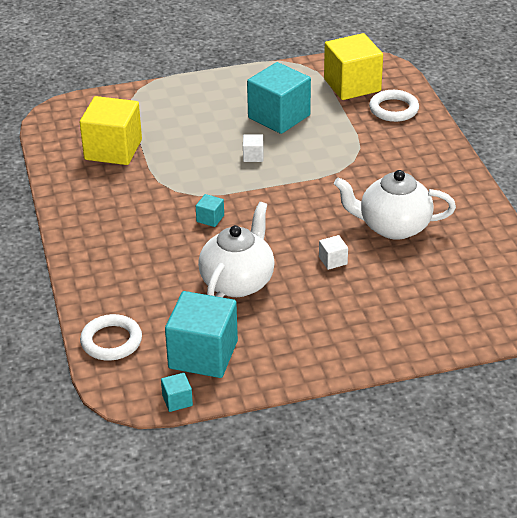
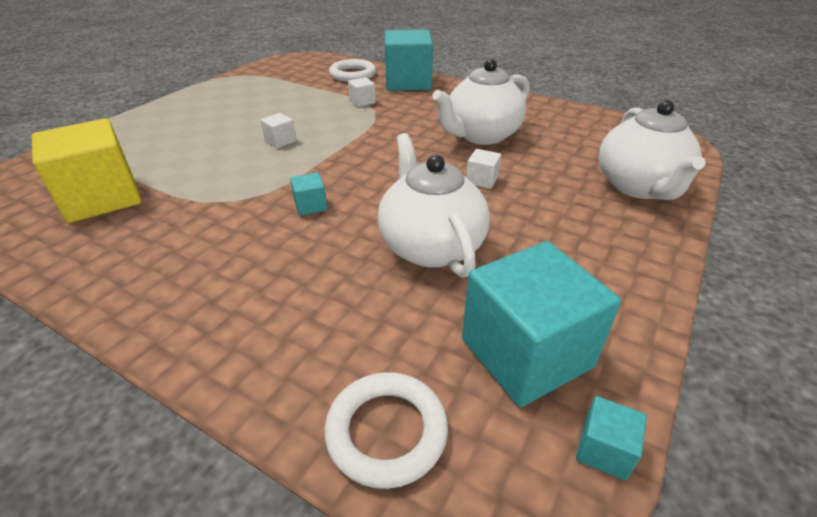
camera: 45 degrees left, 0 degrees up
turquoise cube [247,62,311,134] -> turquoise cube moved to [385,30,433,91]
yellow cube [324,33,383,100] -> none
none -> white cube [348,77,376,107]
none -> white teapot [599,100,706,200]

